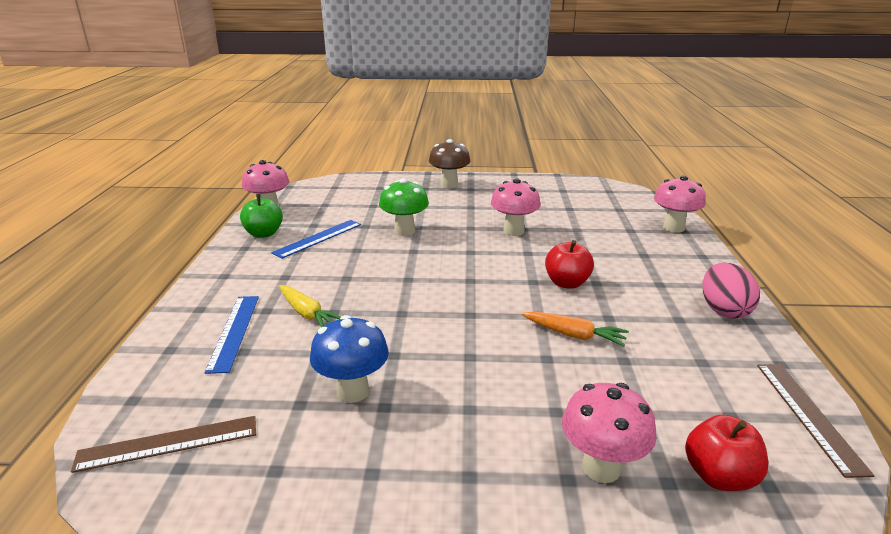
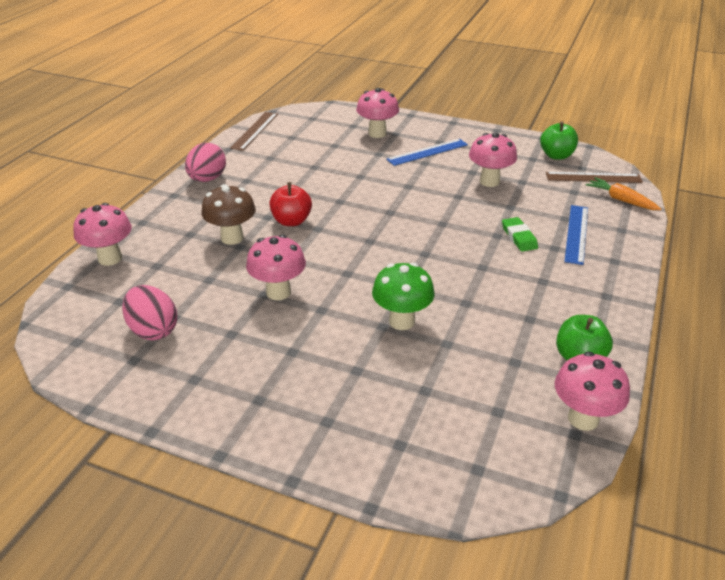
camera: 160 degrees left, 10 degrees up
blue ruler [271,220,361,259] -> blue ruler moved to [386,139,468,166]
yellow carrot [279,285,341,327] -> green eraser [502,217,538,252]
blue mushroom [310,315,389,403] -> pink mushroom [469,133,517,187]
brown mushroom [429,139,470,188] -> brown mushroom moved to [201,184,256,245]
orange carrot [522,311,629,347] -> orange carrot moved to [585,177,661,210]
red apple [685,415,768,491] -> none
none -> pink egg [122,285,177,340]
none -> green apple [540,121,578,160]

